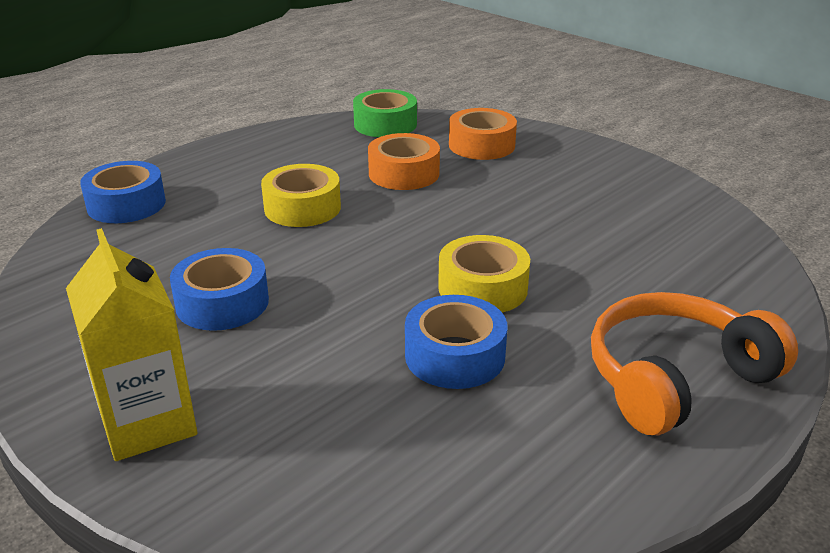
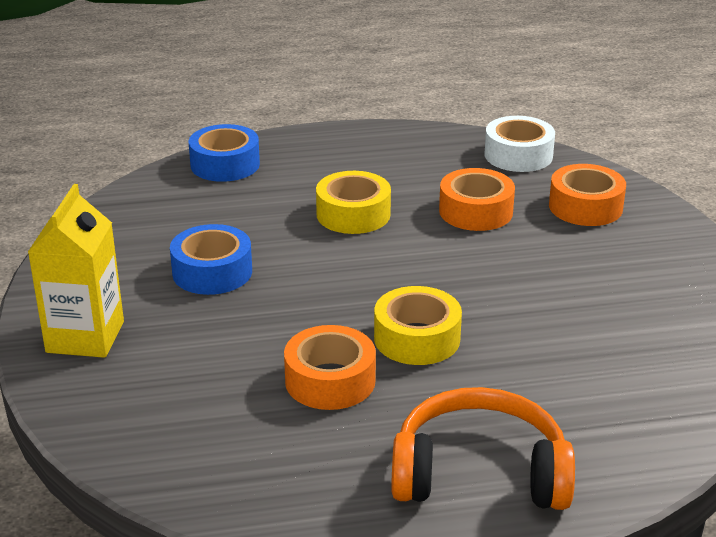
camera: 35 degrees right, 0 degrees up
green tape [353,89,417,137] -> white tape [484,116,555,172]
blue tape [405,295,507,389] -> orange tape [284,325,376,410]

